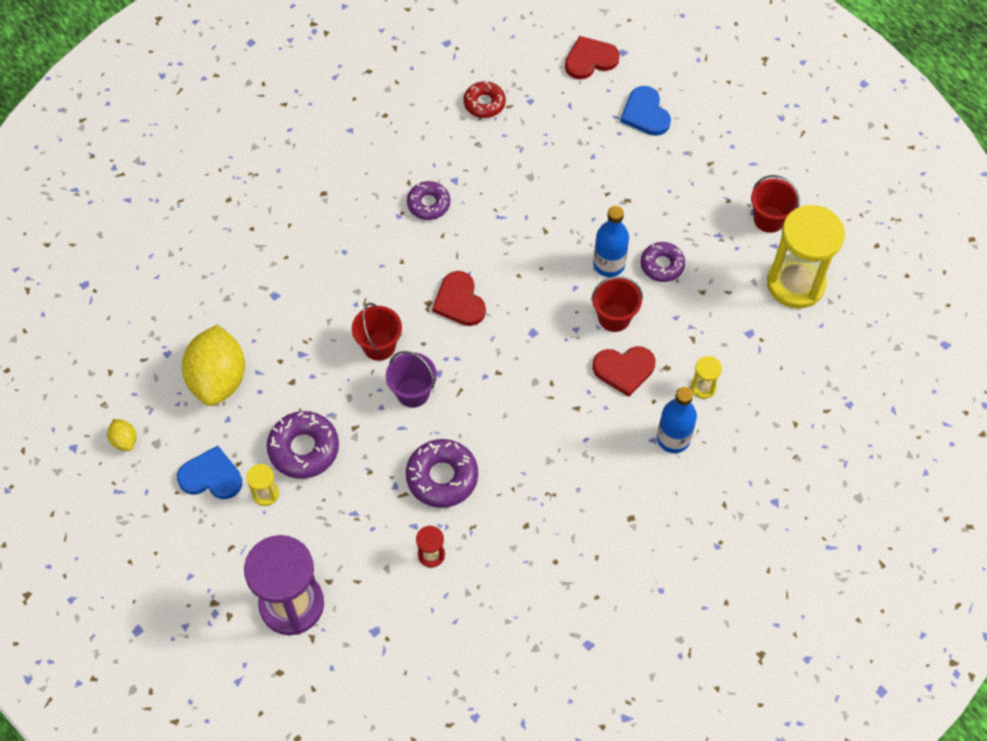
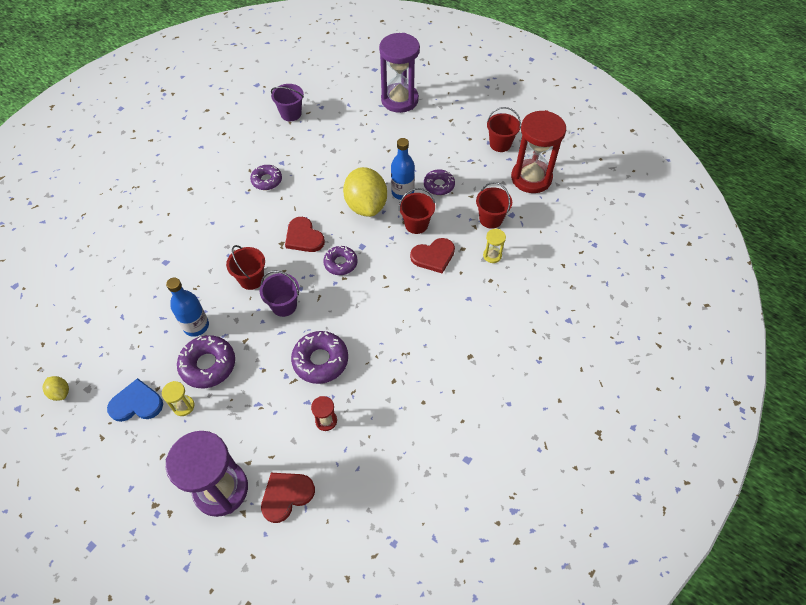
camera: 15 degrees left, 5 degrees down
yellow lemon [182,325,245,406] -> yellow lemon moved to [343,167,387,217]
red donut [464,81,506,118] -> purple bucket [271,84,304,121]
red heart [565,36,620,79] -> red heart moved to [261,473,315,523]
blue heart [620,86,671,136] -> purple hourglass [379,33,420,113]
blue bottle [657,387,697,453] -> blue bottle moved to [166,278,209,337]
yellow hourglass [767,205,845,309] -> red hourglass [511,110,566,193]
none -> purple donut [323,246,358,275]
none -> red bucket [476,182,512,229]

